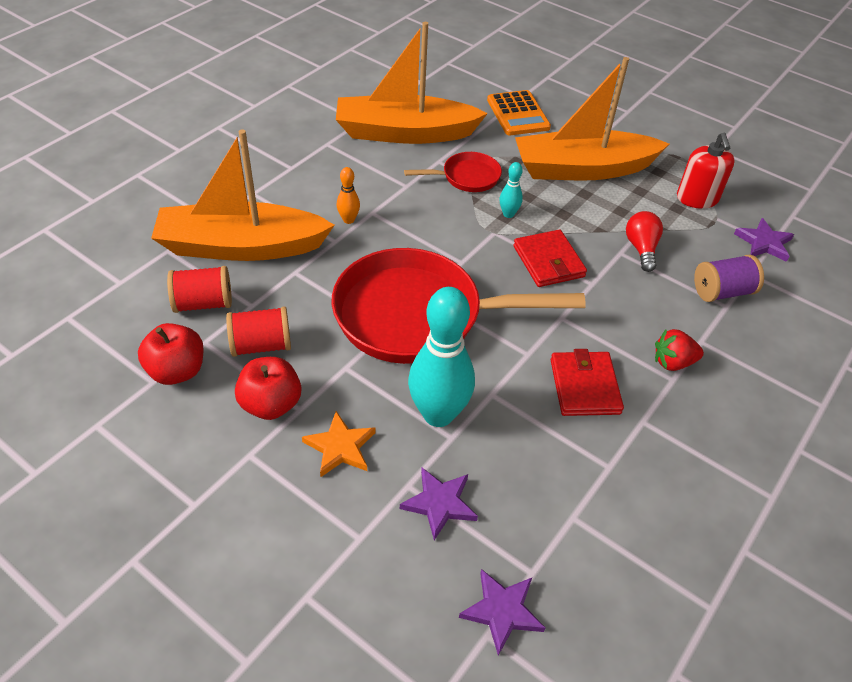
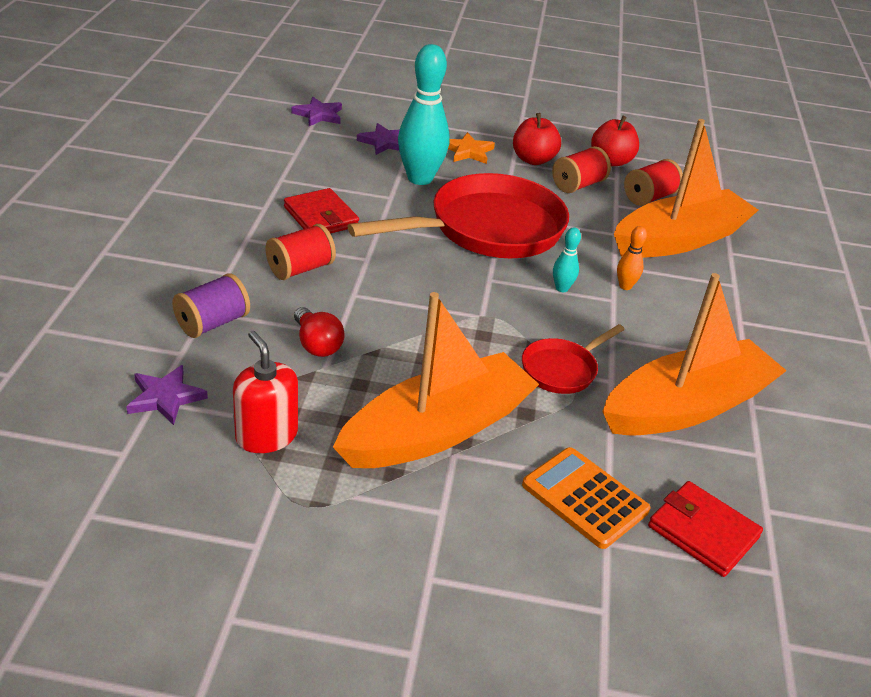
camera: 150 degrees right, 10 degrees down
turquoise bowling pin [500,162,523,218] -> turquoise bowling pin moved to [553,227,581,292]
red wallet [513,230,587,287] -> red wallet moved to [648,481,763,577]
red strawberry [655,329,704,371] -> none
none -> red spool [266,224,336,280]

